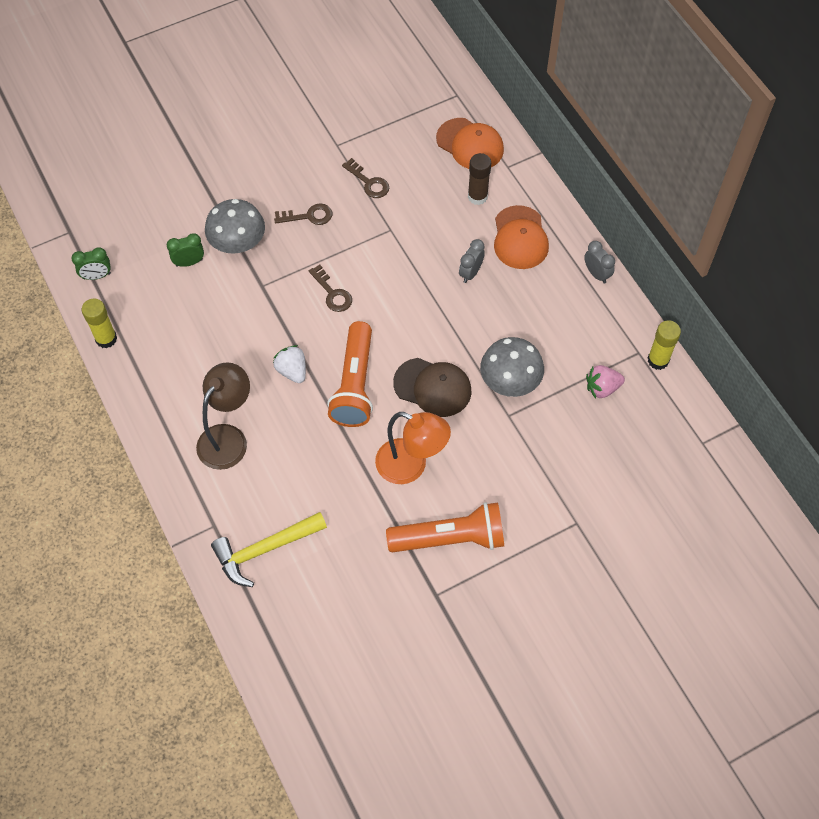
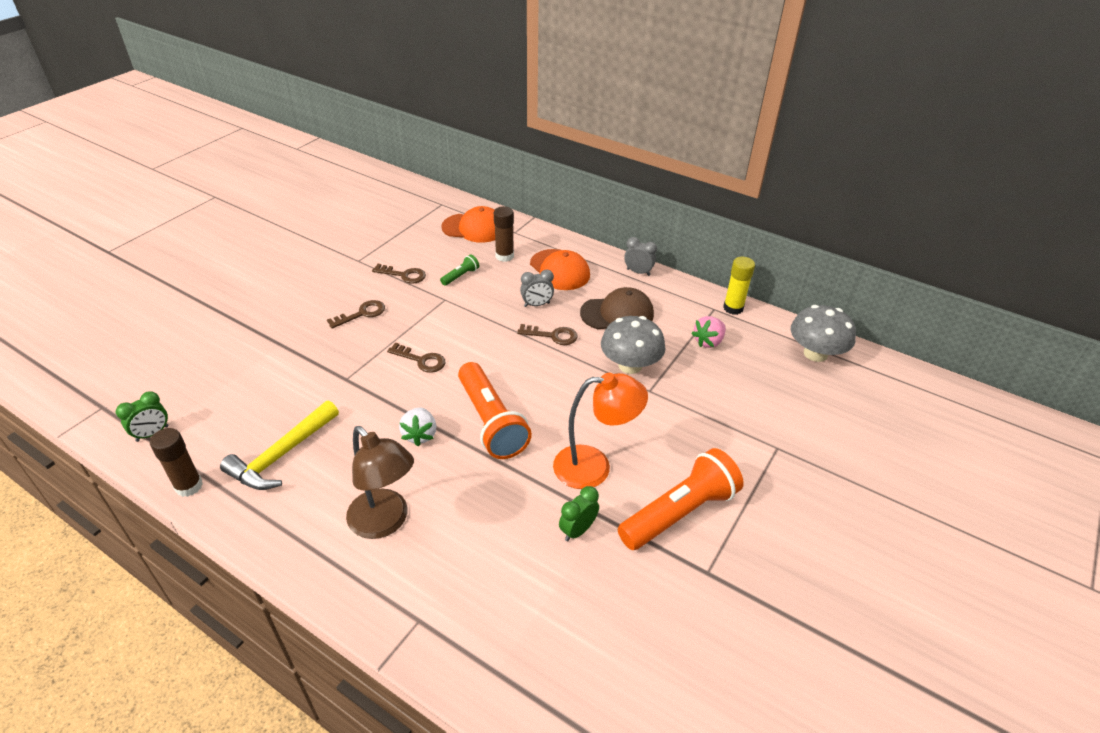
camera: 30 degrees left, 20 degrees down
yellow glue stick [82,299,117,348] -> brown glue stick [150,428,203,497]
green clock [167,233,204,267] -> green clock moved to [559,486,599,541]
brown lamp [196,362,250,470] -> brown lamp turned 135 degrees clockwise [346,426,414,539]
grey mushroom [205,199,265,254] -> grey mushroom moved to [791,305,856,362]
yellow hammer [211,512,327,587] -> yellow hammer moved to [220,400,339,490]
white strawberry [273,345,306,383] -> white strawberry turned 120 degrees counterclockwise [399,407,437,446]
brown cap [393,358,471,417] -> brown cap moved to [580,287,654,329]
grey clock [459,239,485,283] -> grey clock turned 105 degrees counterclockwise [520,269,554,307]
none -> green flashlight [440,254,479,286]
none -> brown key [517,324,578,345]

